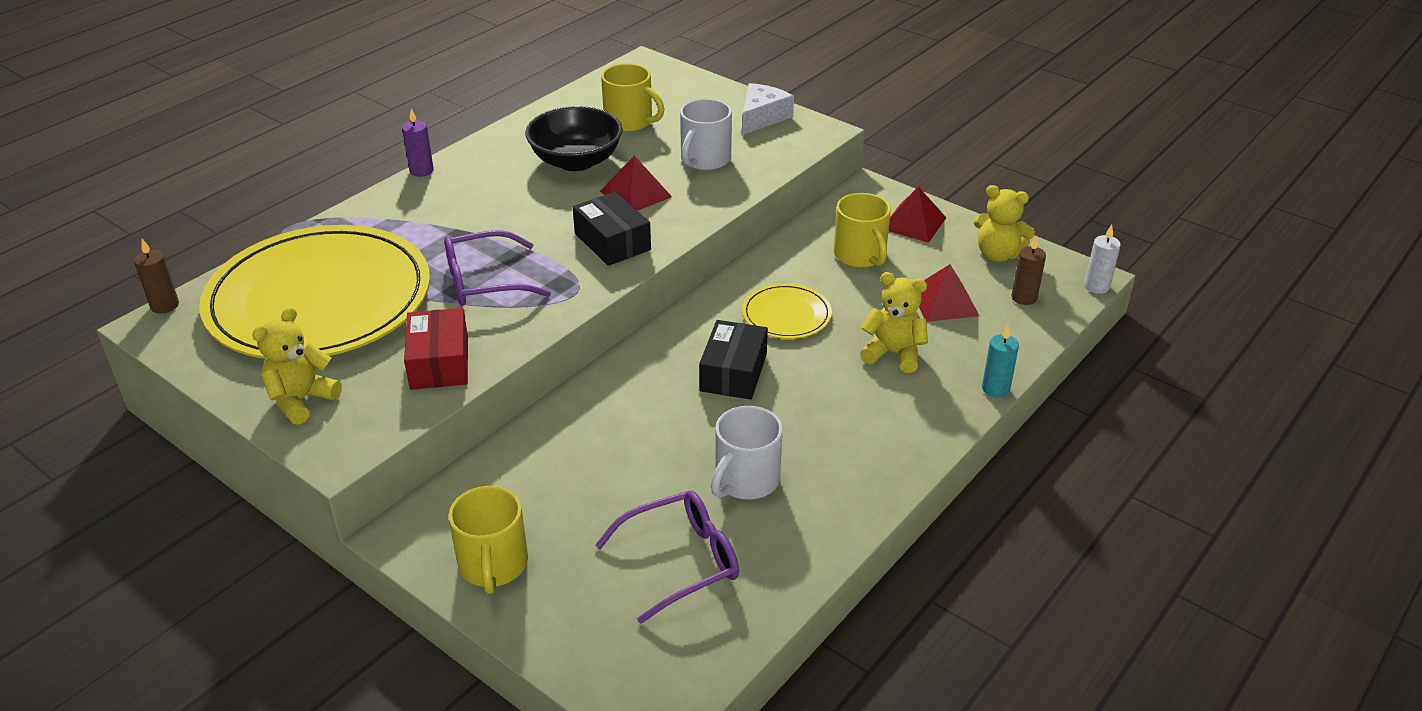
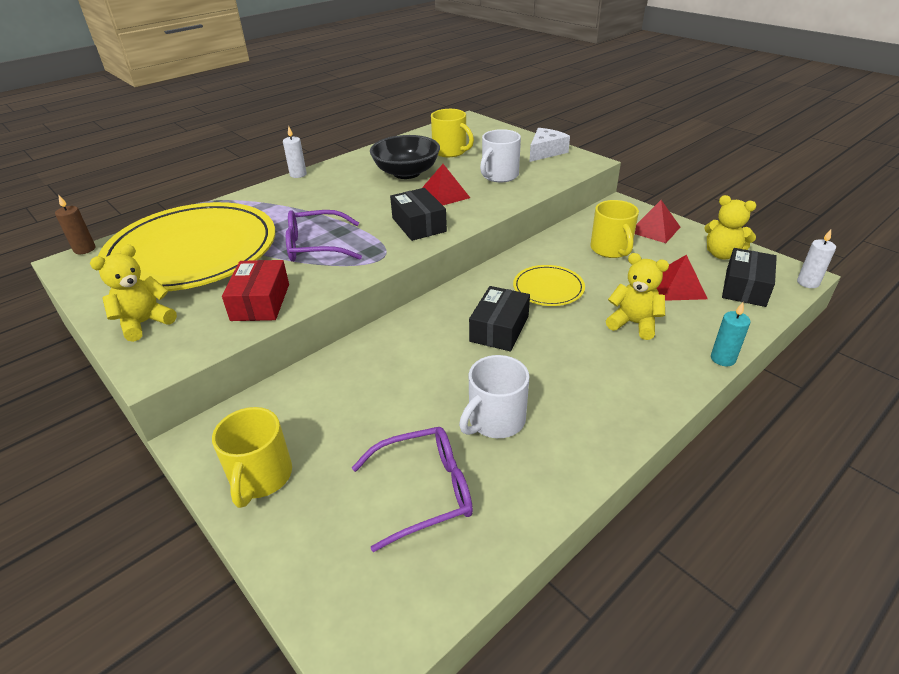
camera: 10 degrees right, 0 degrees up
purple candle [402,108,434,177] -> white candle [283,125,307,178]
brown candle [1011,235,1046,305] -> black box [722,248,777,307]

